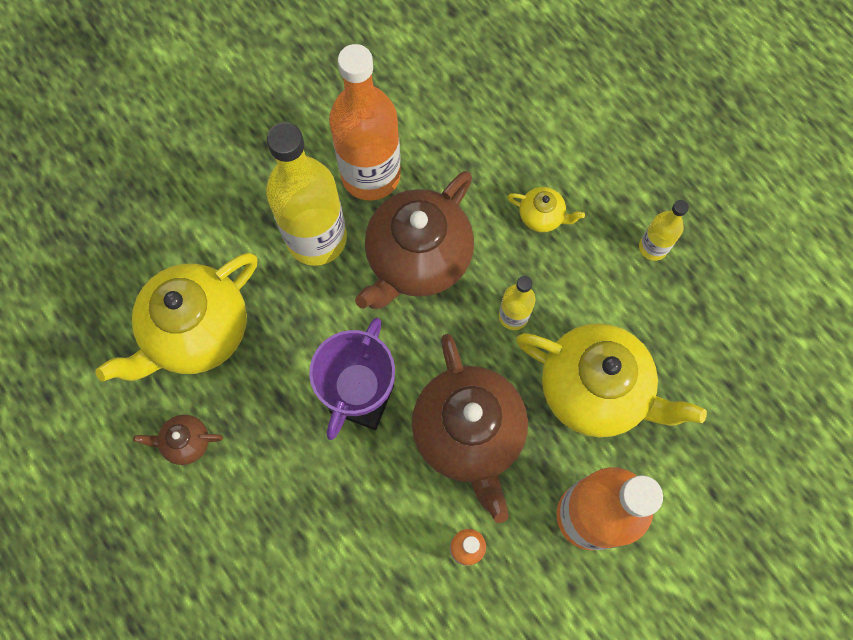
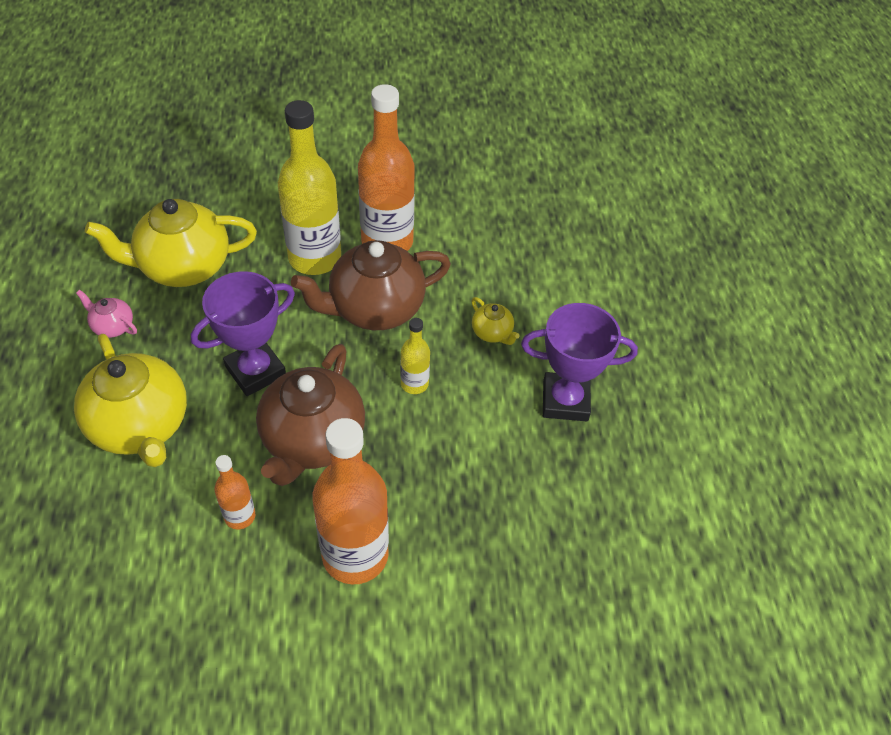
camera: 30 degrees right, 20 degrees down
brown teapot [133,415,223,465] -> pink teapot [76,290,137,338]
yellow teapot [516,323,707,437] -> yellow teapot moved to [74,334,187,467]
yellow bottle [639,200,689,261] -> purple trophy [521,303,638,421]

